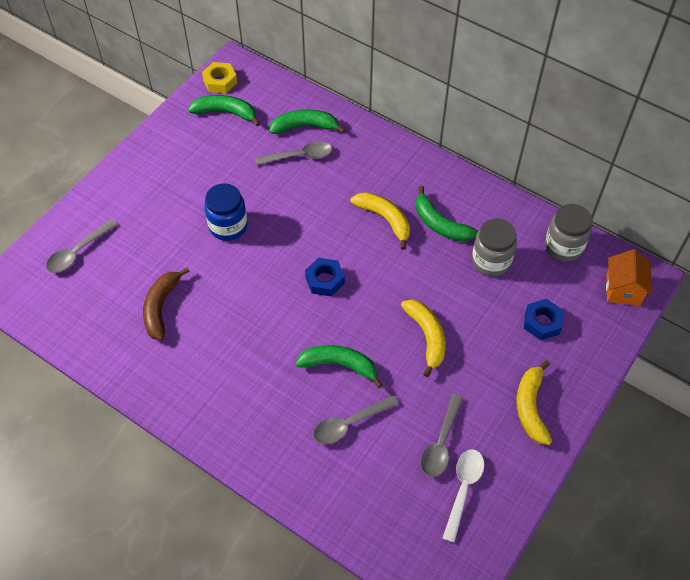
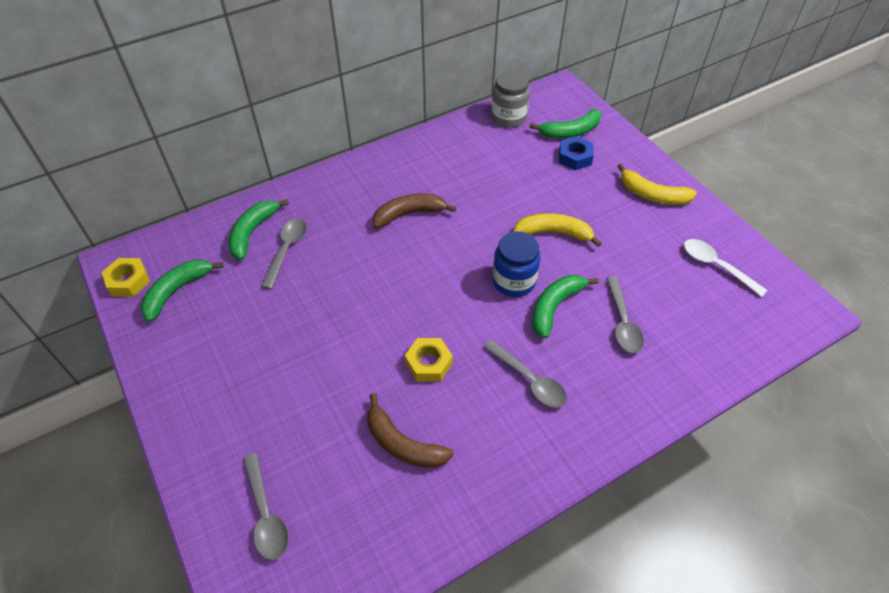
camera: 65 degrees left, 5 degrees down
blue jar [204,183,247,241] -> blue jar moved to [492,231,540,297]
blue nut [305,258,345,297] -> none
yellow banana [350,192,410,250] -> brown banana [373,194,456,228]
green banana [416,186,478,242] -> green banana moved to [530,109,601,139]
grey spoon [421,394,463,477] -> grey spoon moved to [484,340,567,408]
grey jar [472,218,517,276] -> none
orange house [606,249,652,306] -> none
none -> yellow nut [405,338,453,382]

